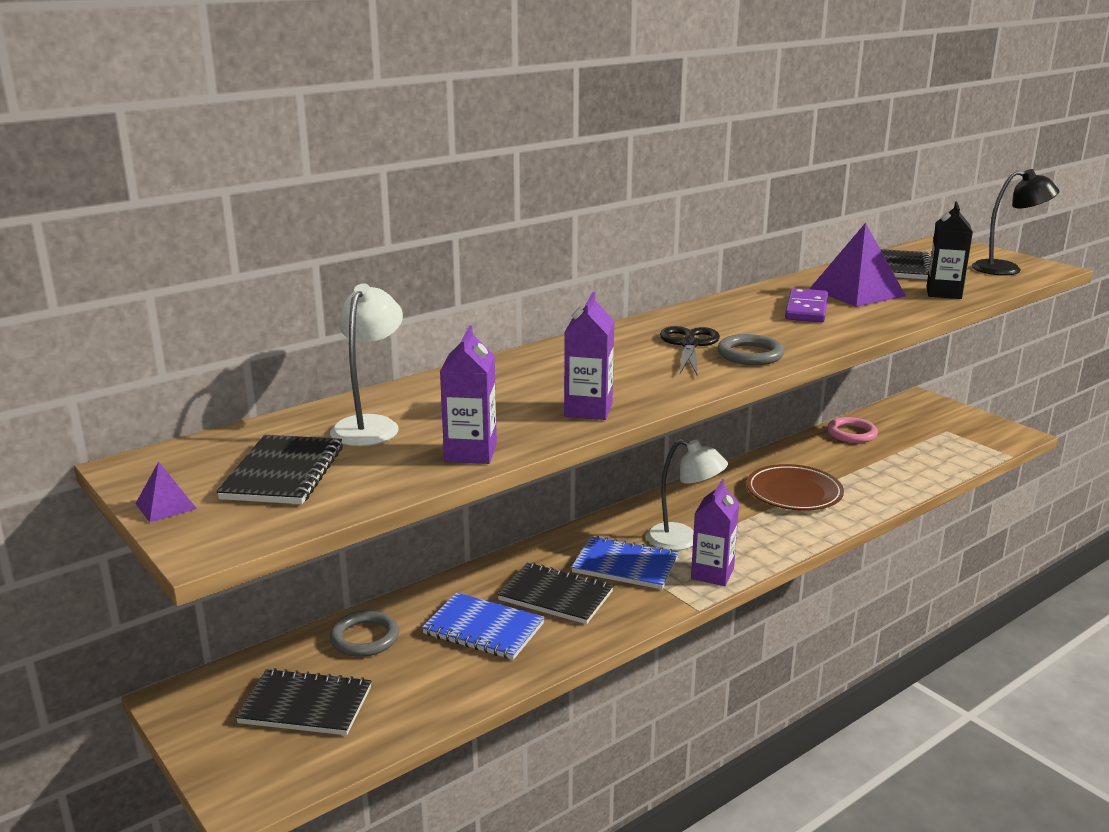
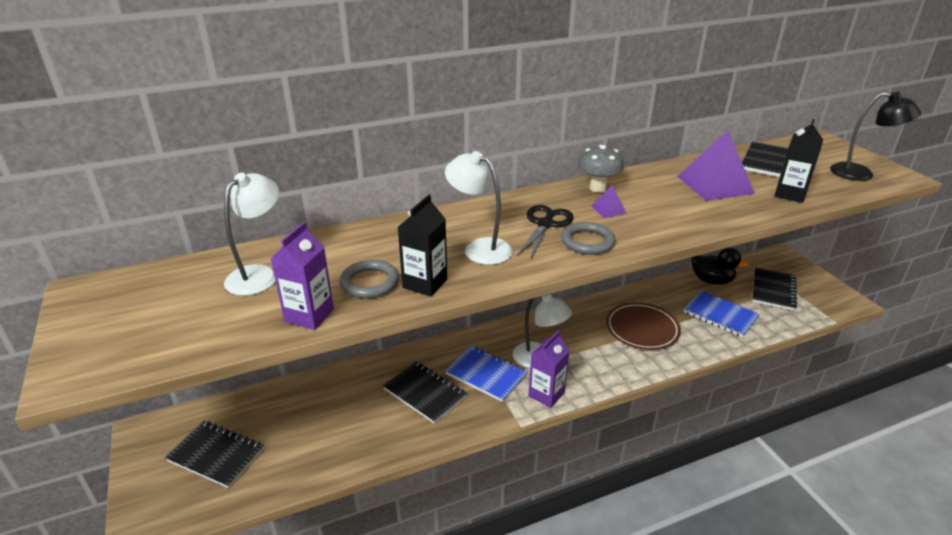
camera: 15 degrees right, 10 degrees up
purple pyramid [135,462,197,522] -> purple pyramid moved to [591,185,627,218]
black notebook [216,435,343,504] -> black notebook moved to [752,267,797,311]
grey ring [329,611,399,657] -> grey ring moved to [340,260,399,299]
blue notebook [422,593,545,660] -> blue notebook moved to [684,290,760,337]
purple carton [564,292,614,420] -> black carton [398,195,447,297]
purple domino [785,288,828,322] -> none
pink ring [827,417,878,443] -> black duck [691,248,749,285]
none -> white lamp [445,151,513,265]
none -> grey mushroom [578,145,624,193]

